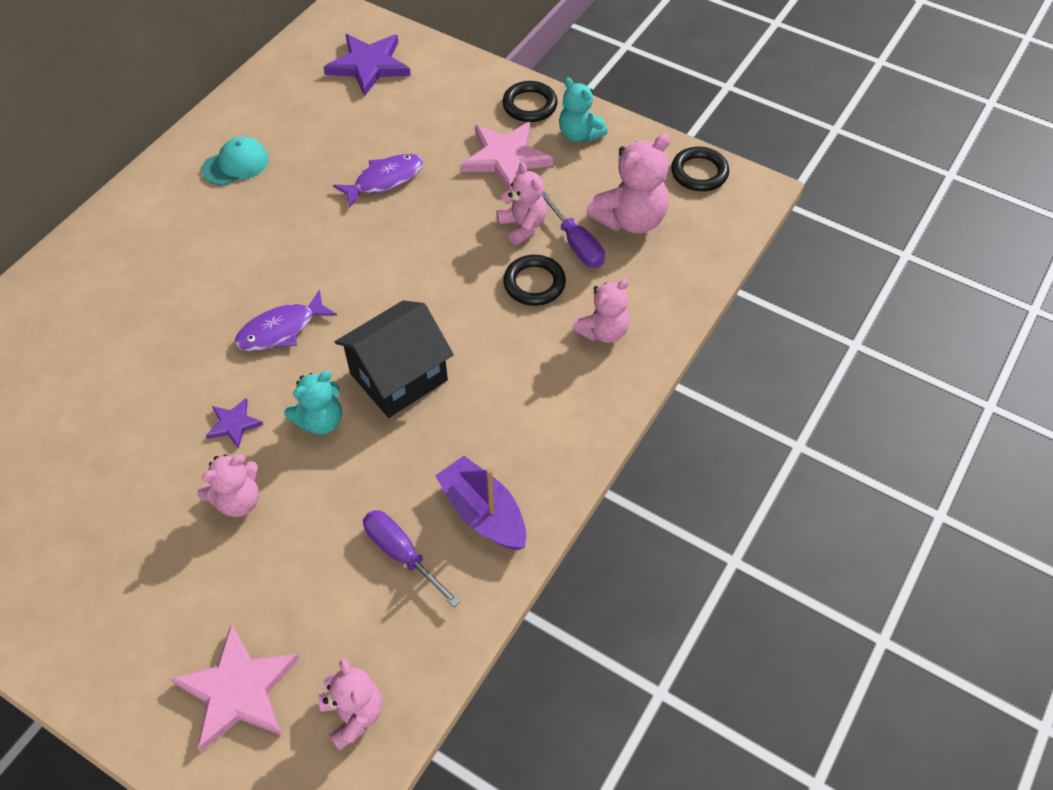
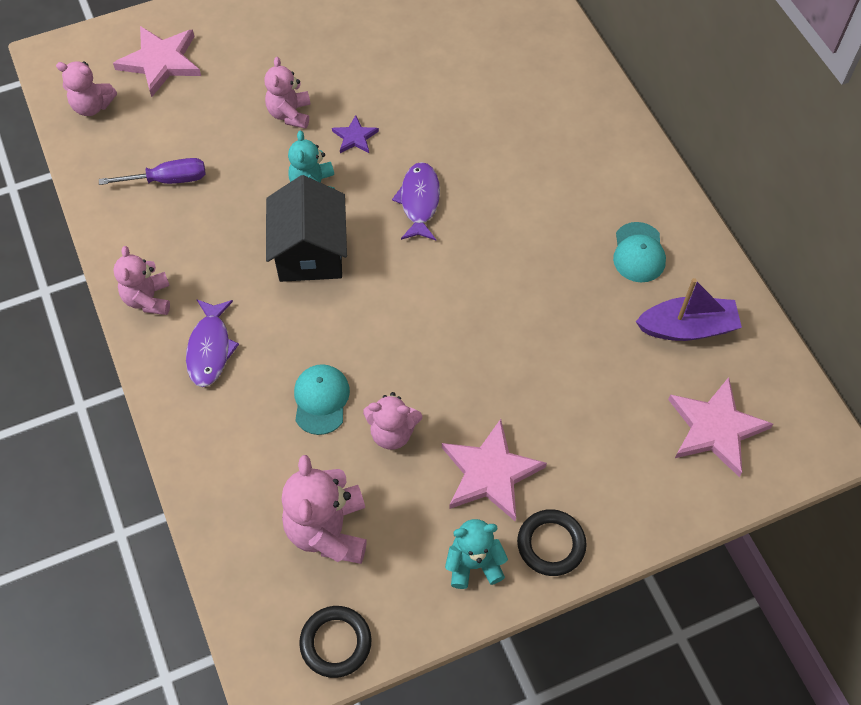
camera: 125 degrees right, 5 degrees up
purple star [323,34,411,96] -> pink star [668,377,773,477]
purple fish [333,154,424,207] -> purple fish moved to [186,300,239,387]
purple boat [435,456,526,550] -> purple boat moved to [636,278,742,341]
black ring [503,255,566,306] -> turquoise cap [294,364,350,435]
purple screwdriver [542,191,605,268] -> none
pink teddy bear [572,278,629,343] -> pink teddy bear moved to [113,246,170,315]

